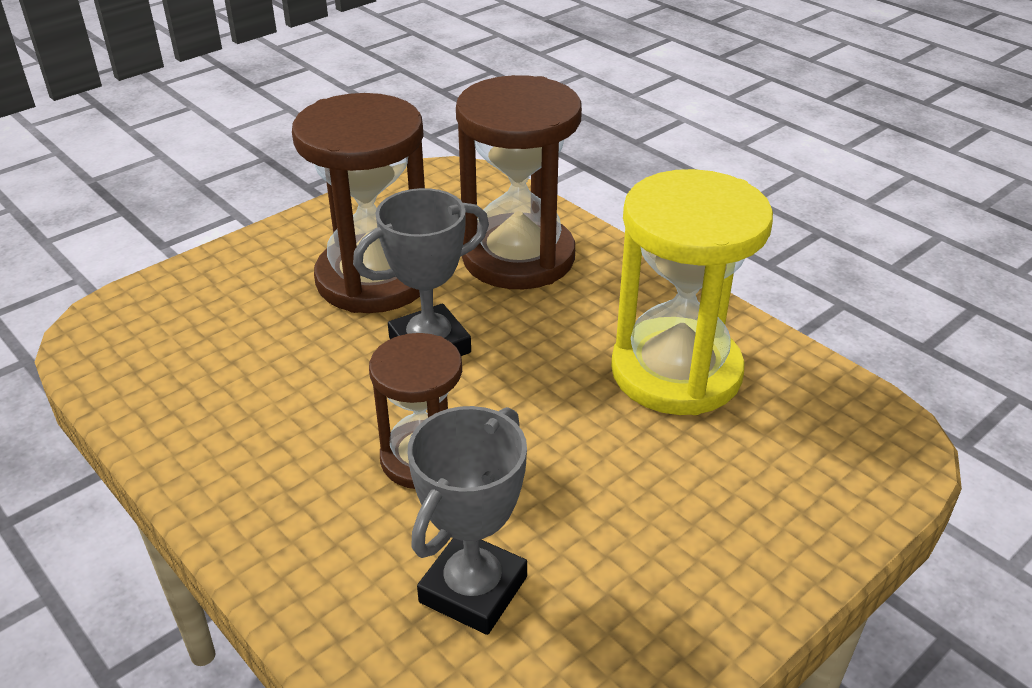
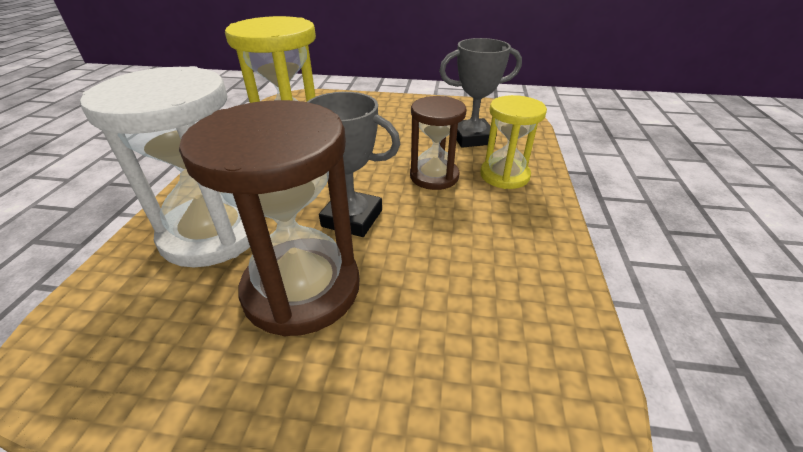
camera: 130 degrees left, 0 degrees up
brown hourglass [456,75,582,289] -> white hourglass [80,66,250,267]
none -> yellow hourglass [480,95,547,189]

